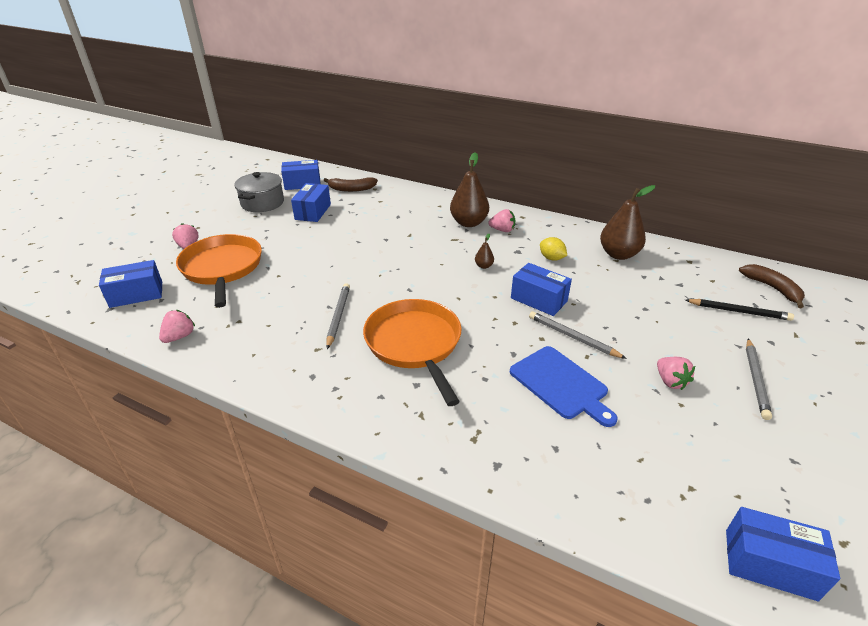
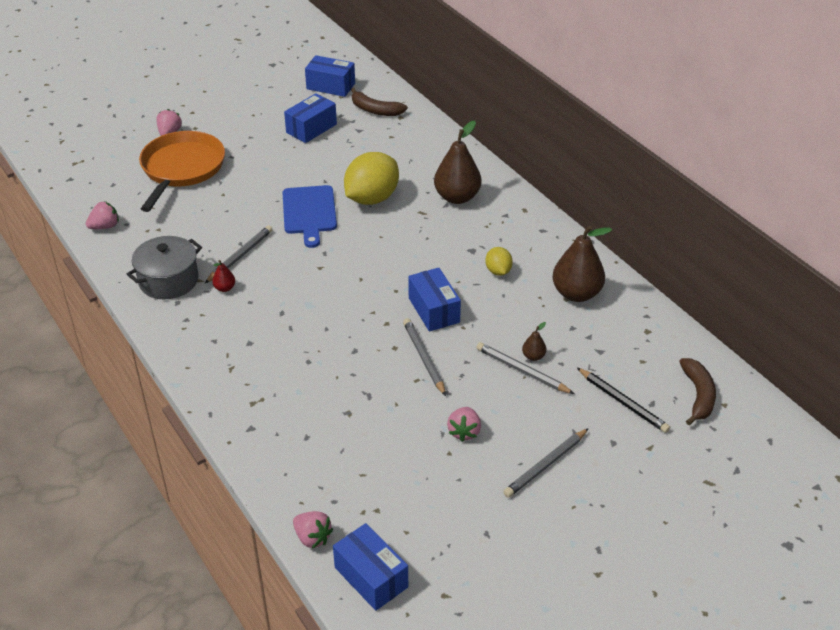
camera: 30 degrees right, 5 degrees up
blue box [99,260,162,308] -> none
grey pot [234,172,284,212] -> grey pot moved to [127,236,202,299]
orange pan [363,299,462,406] -> none
brown pear [475,234,494,269] -> brown pear moved to [522,322,546,361]
pink strawberry [488,209,515,232] -> pink strawberry moved to [293,511,333,548]
blue cutting board [510,346,618,427] -> blue cutting board moved to [282,185,337,248]
none -> red pear [212,260,235,292]
none -> yellow lemon [344,152,399,205]
none -> grey pencil [476,342,574,394]

